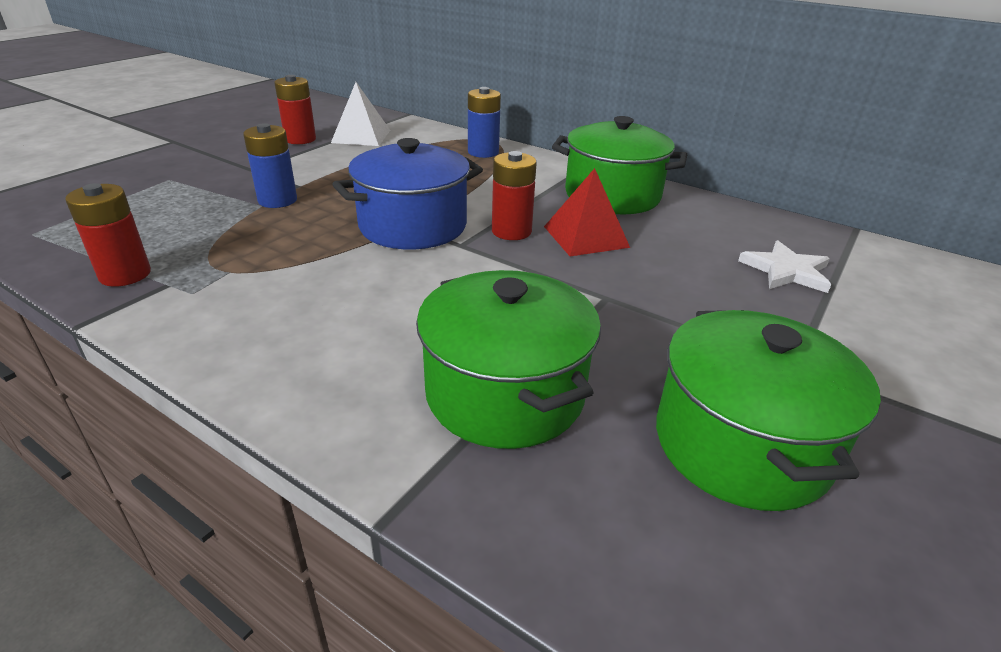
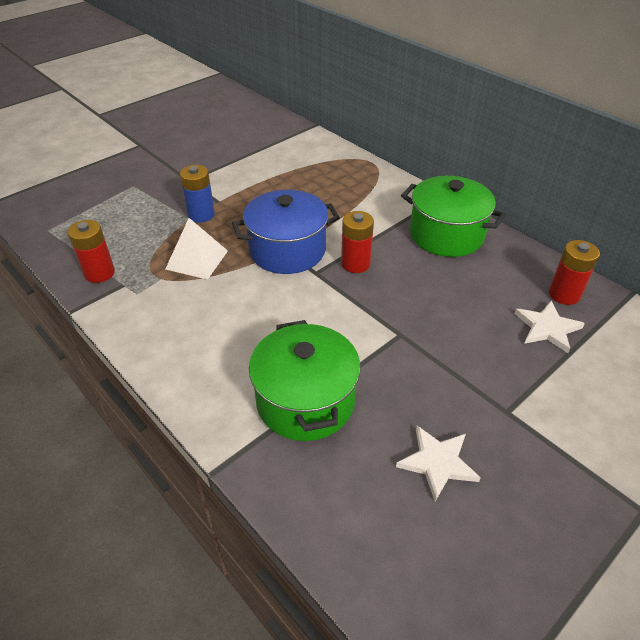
camera: 15 degrees right, 10 degrees up
red battery [274,75,316,144] -> red battery moved to [549,240,600,305]
white pyramid [331,82,390,146] -> white pyramid moved to [165,218,228,280]
blue battery [468,87,501,158] -> none
red pyramid [544,168,630,256] -> none
green pot [656,310,881,511] -> white star [396,426,481,501]

